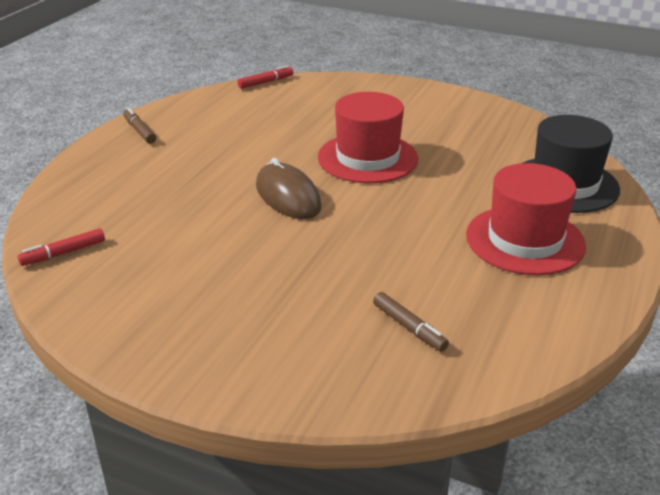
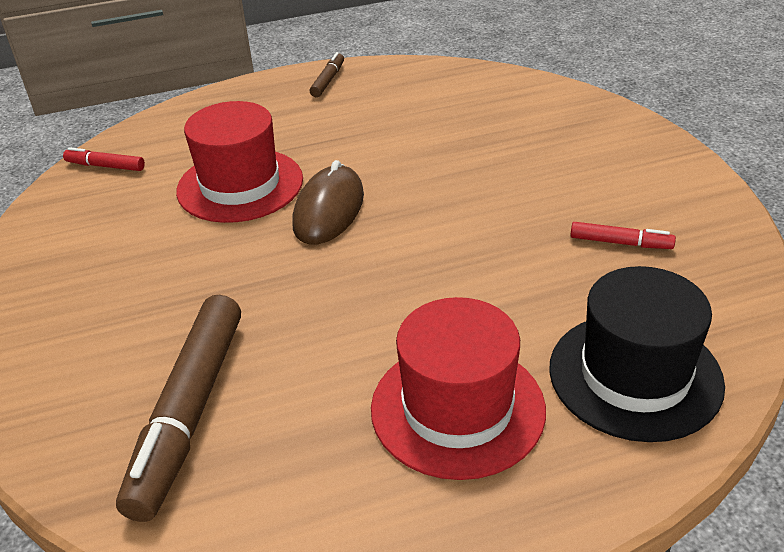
camera: 50 degrees right, 5 degrees up
red marker [237,66,293,89] -> red marker moved to [570,222,676,249]
red hat [318,92,418,183] -> red hat moved to [176,101,303,223]
brown marker [373,292,449,352] -> brown marker [116,295,241,522], size x2.18

